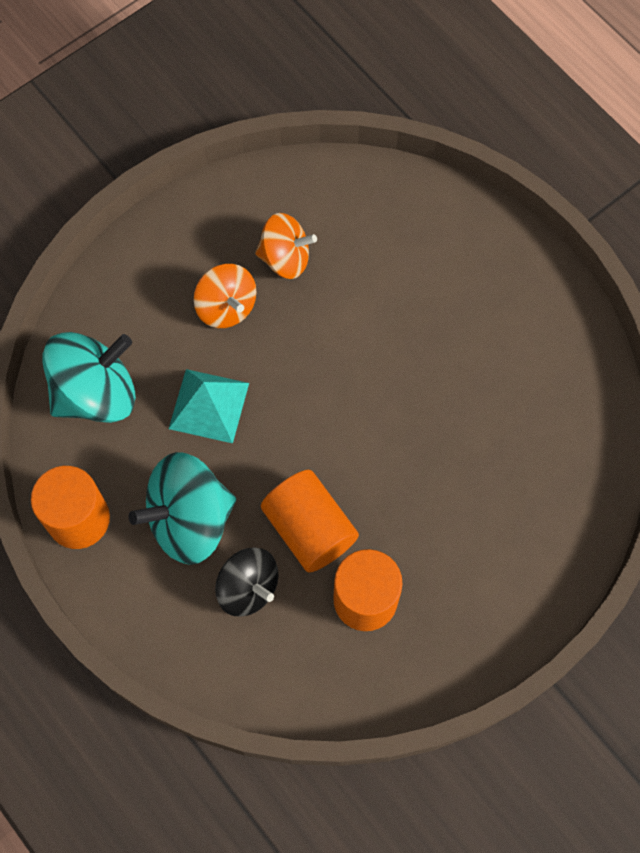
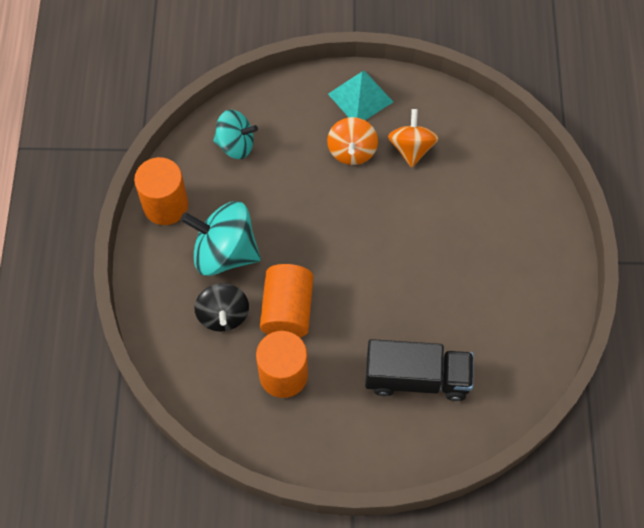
camera: 40 degrees right, 5 degrees down
turquoise spinning top [42,332,136,423] -> turquoise spinning top [213,110,258,159], size x0.64
turquoise pyramid [169,369,249,443] -> turquoise pyramid moved to [328,71,393,120]
orange spinning top [255,213,317,279] -> orange spinning top turned 135 degrees counterclockwise [388,109,439,168]
none -> black truck [365,339,474,401]

